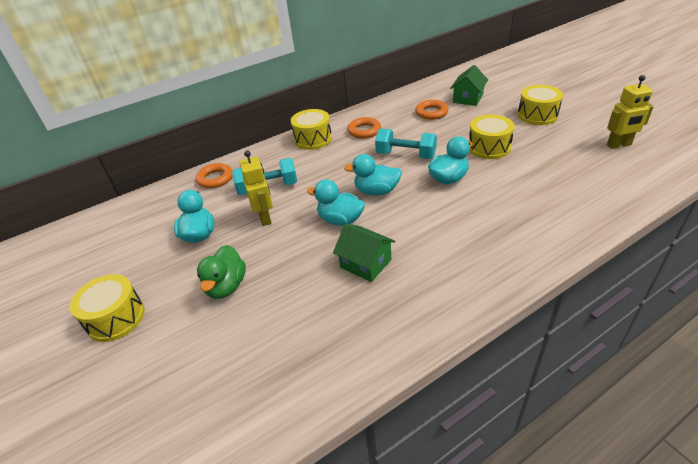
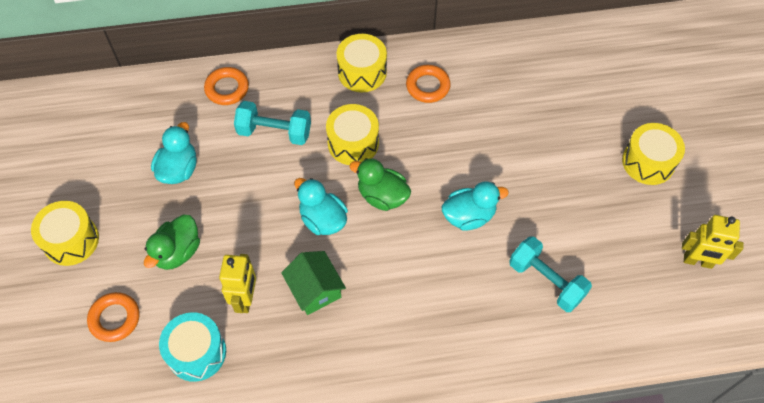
camera: 20 degrees right, 20 degrees up
yellow robot [239,150,273,226] -> yellow robot moved to [219,254,256,313]
turquoise duck [344,154,402,196] -> green duck [349,158,411,211]
turquoise dumbbell [375,129,437,159] -> turquoise dumbbell moved to [509,236,592,312]
orange ring [415,100,449,120] -> orange ring moved to [87,292,139,342]
green house [450,65,488,106] -> none
yellow drum [469,115,515,159] -> yellow drum moved to [326,104,379,165]
none -> turquoise drum [159,312,226,382]

